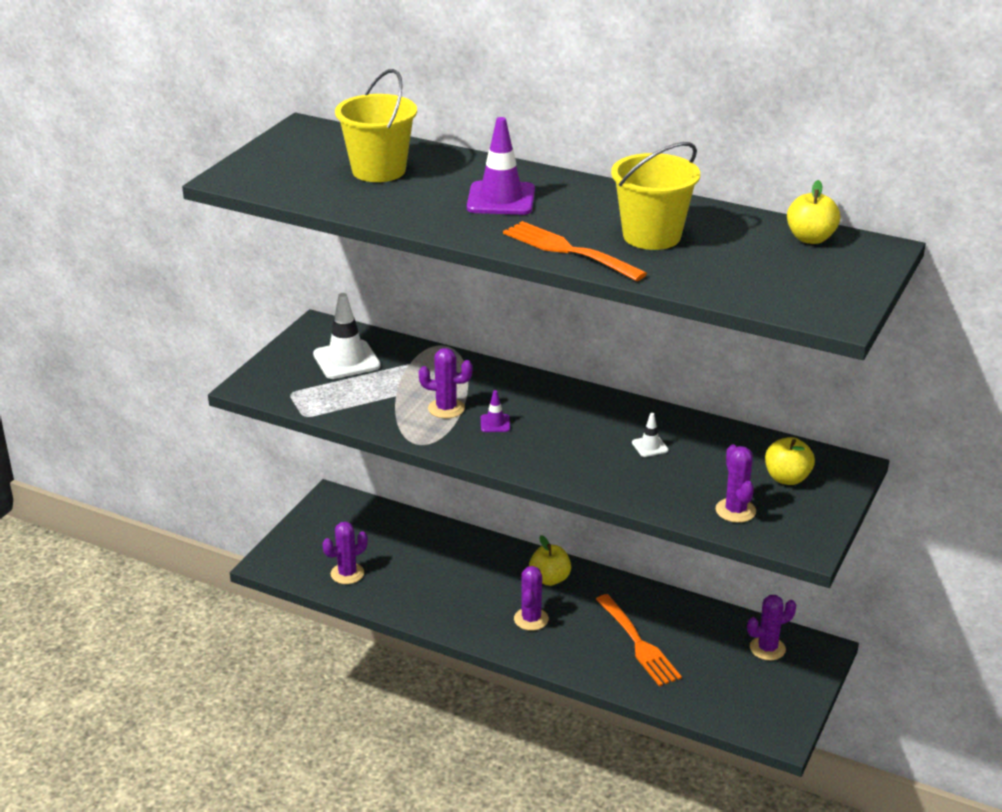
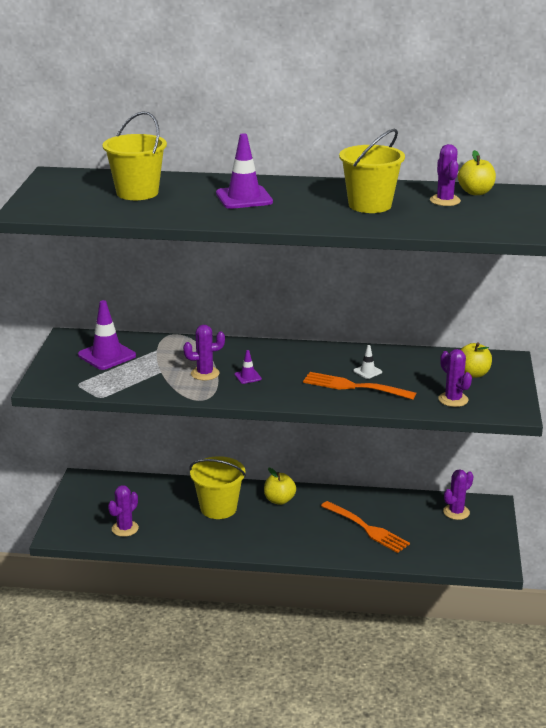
camera: 20 degrees left, 5 degrees down
white traffic cone [313,293,381,379] -> purple traffic cone [78,300,136,370]
orange fork [503,221,647,281] -> orange fork moved to [303,372,416,400]
purple cactus [514,566,549,631] -> purple cactus moved to [430,144,461,206]
none -> yellow bucket [189,456,246,519]

